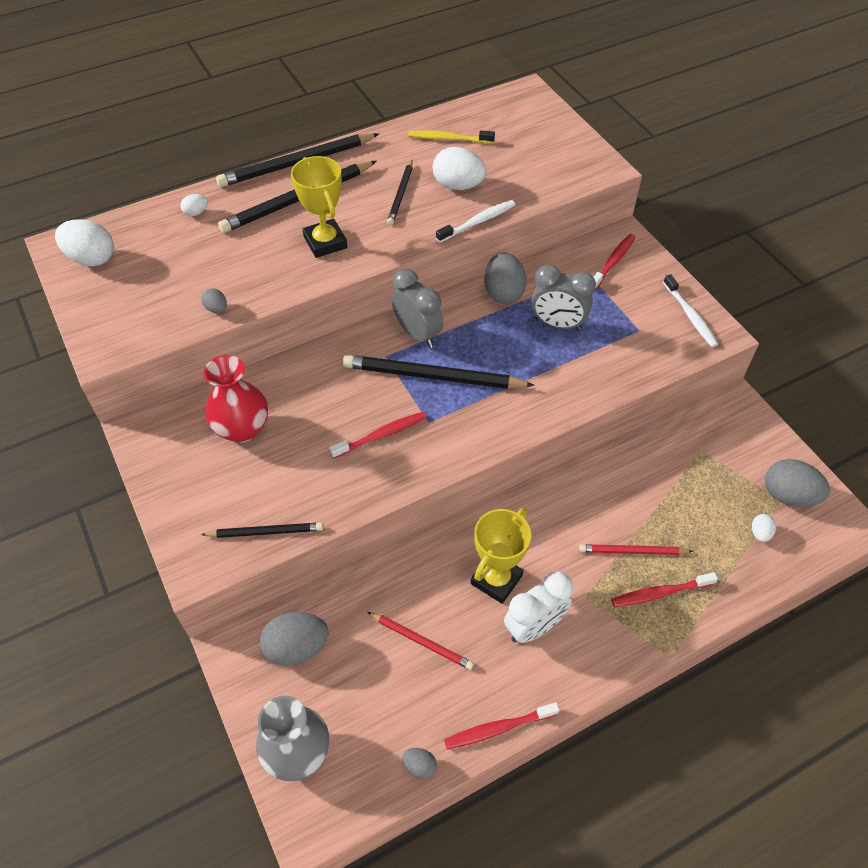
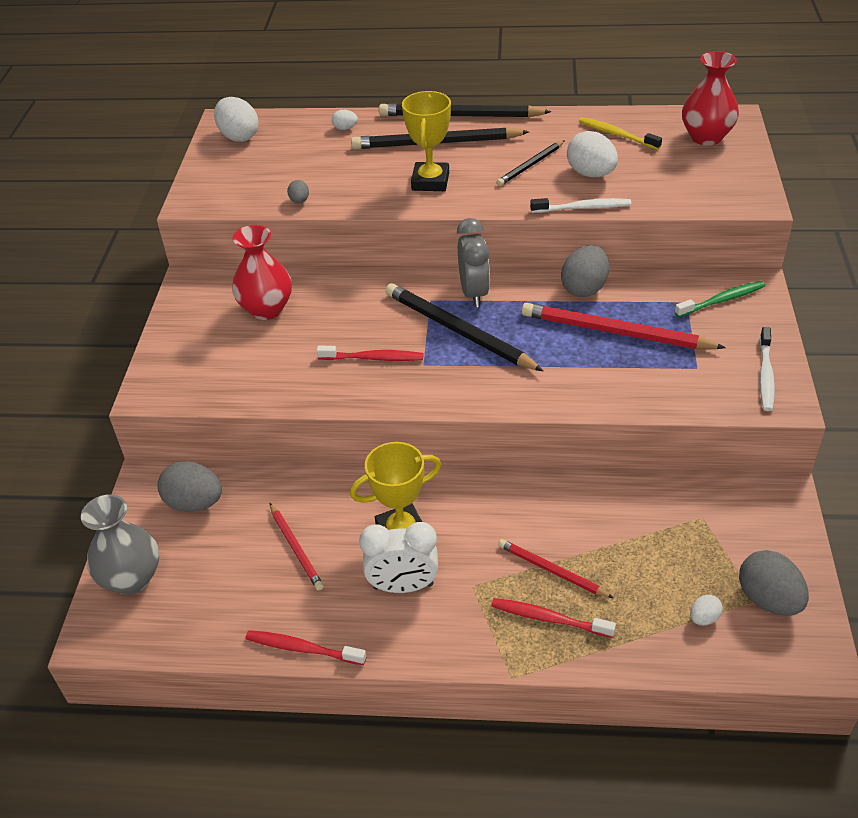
camera: 35 degrees right, 10 degrees down
black pencil [201,522,323,538] -> none
grey egg [402,748,437,779] -> none
grey clock [531,265,596,330] -> red pencil [522,303,726,349]
red toothbrush [594,234,636,290] -> green toothbrush [675,281,765,317]
none -> red vase [682,51,739,146]

